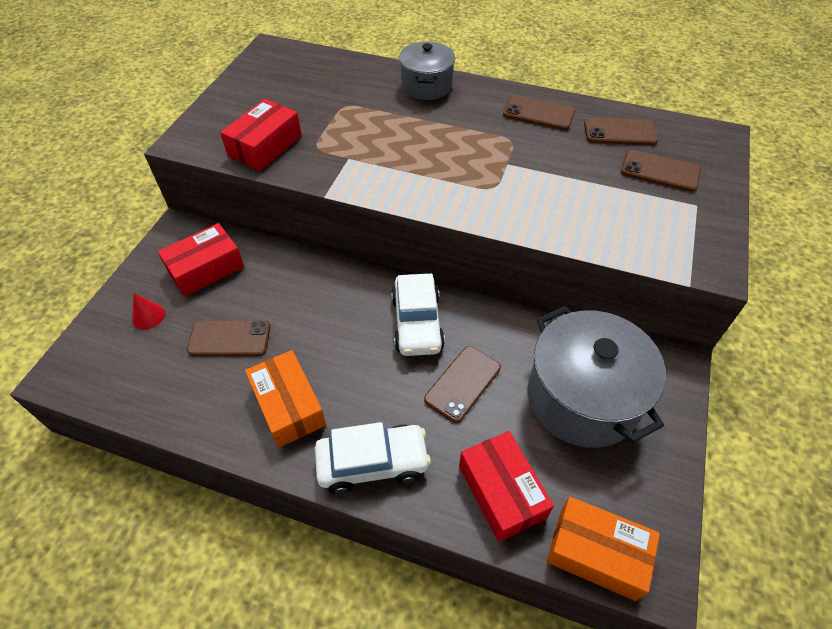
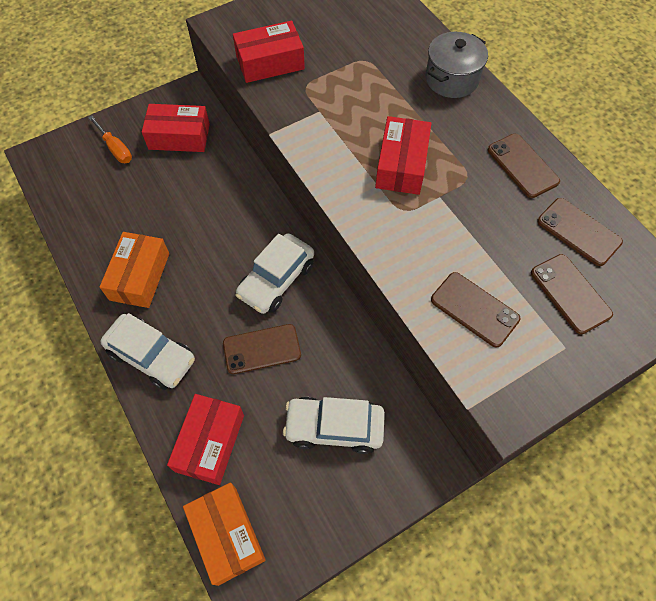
camera: 40 degrees right, 10 degrees up
red cone [132,293,165,330] -> orange screwdriver [88,116,132,163]
brown phone [187,320,271,356] -> brown phone moved to [431,272,520,347]
grey pot [527,306,666,448] -> white car [283,397,385,454]
none -> red box [375,116,432,195]

